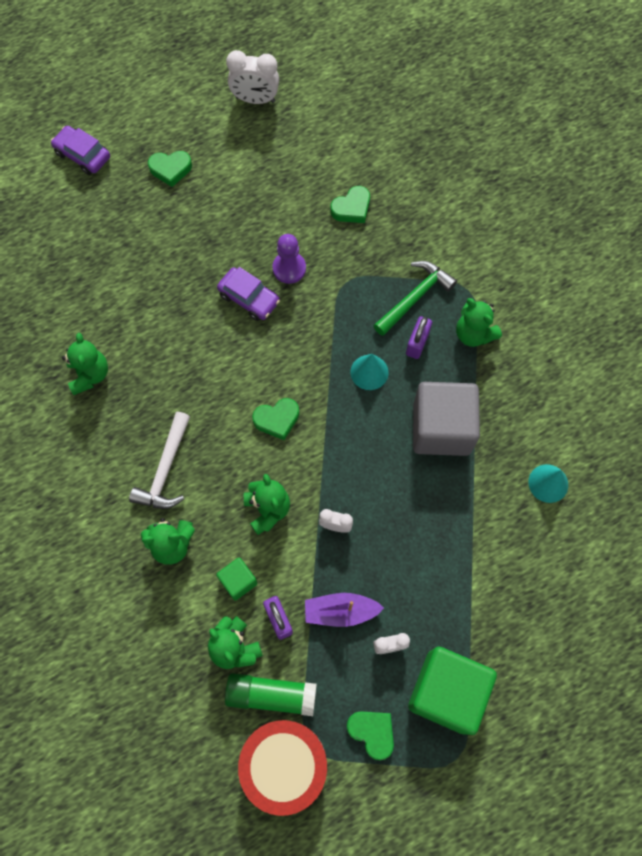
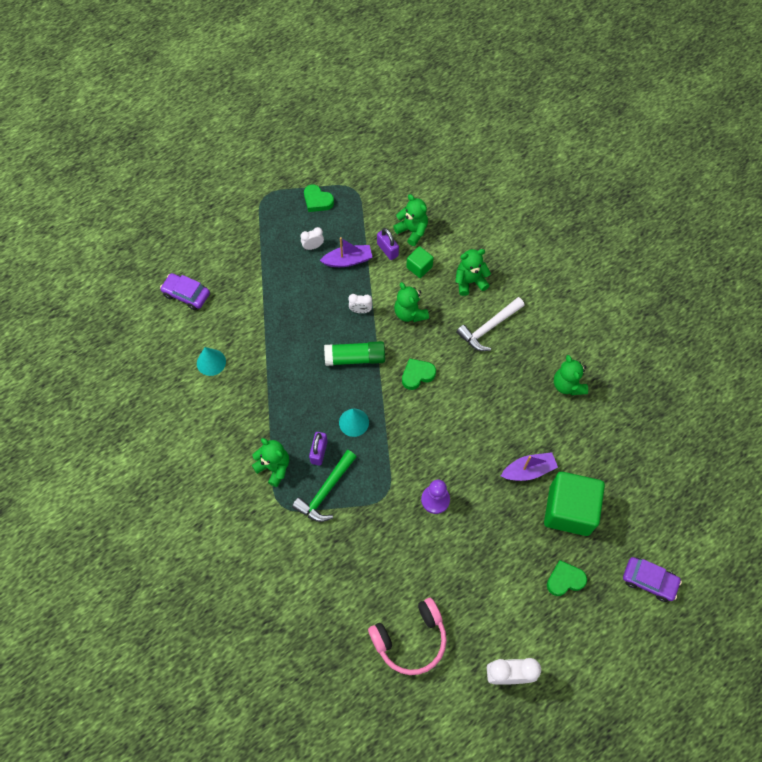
camera: 170 degrees right, 5 degrees down
white hammer [129,412,190,509] -> white hammer turned 135 degrees counterclockwise [456,297,525,351]
purple car [217,267,280,321] -> purple car moved to [160,273,210,310]
green glue stick [225,673,317,716] -> green glue stick moved to [324,341,385,366]
red drum [238,720,327,816] -> none
green heart [330,186,370,223] -> none
green cube [408,647,497,735] -> green cube moved to [544,472,605,536]
grey cube [413,382,480,456] -> none
none -> pink headphones [368,598,447,675]
none -> purple boat [501,452,558,481]

